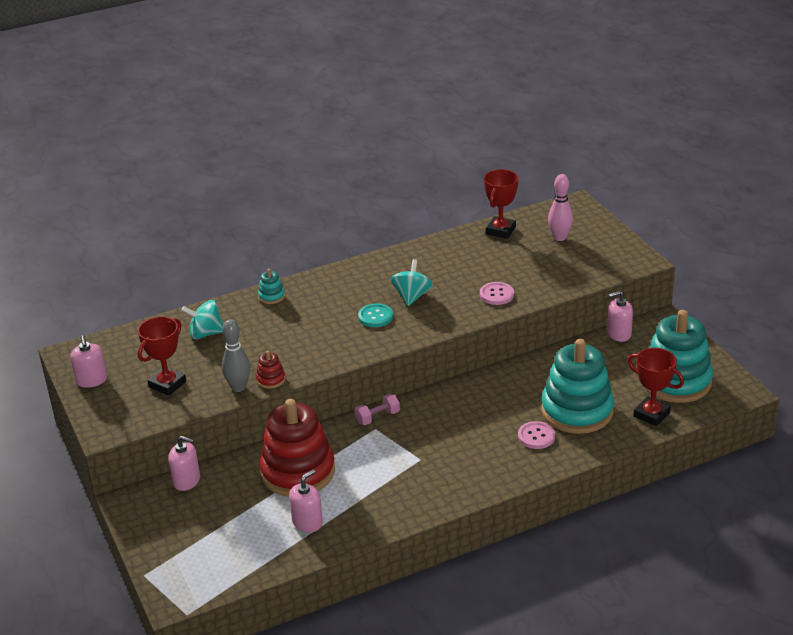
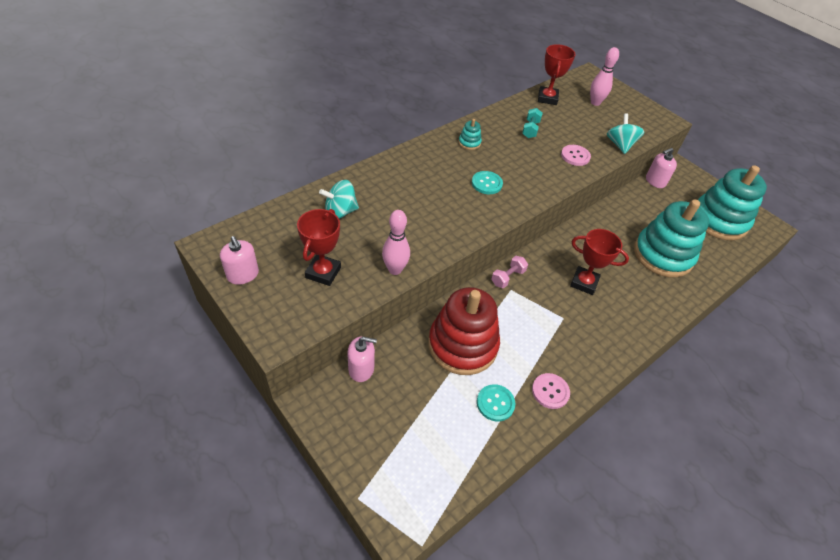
camera: 20 degrees left, 15 degrees up
grey bowling pin [222,319,250,392] -> pink bowling pin [382,210,410,275]
red stacking toy [256,351,286,389] -> none
turquoise stacking toy [258,269,285,304] -> turquoise stacking toy moved to [458,119,482,150]
pink soap dispenser [289,470,323,532] -> turquoise button [477,384,515,421]
turquoise spinning top [391,259,433,306] -> turquoise spinning top moved to [607,113,644,154]
pink button [518,421,555,449] -> pink button moved to [532,373,570,409]
red trophy [628,348,684,426] -> red trophy moved to [570,229,629,295]
none -> turquoise dumbbell [522,108,543,138]

